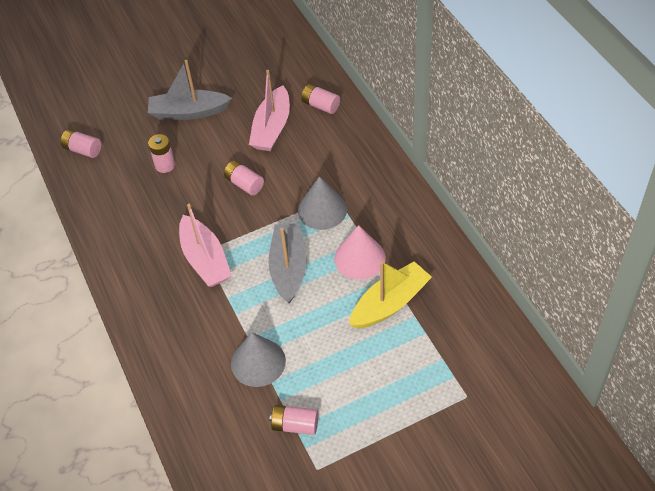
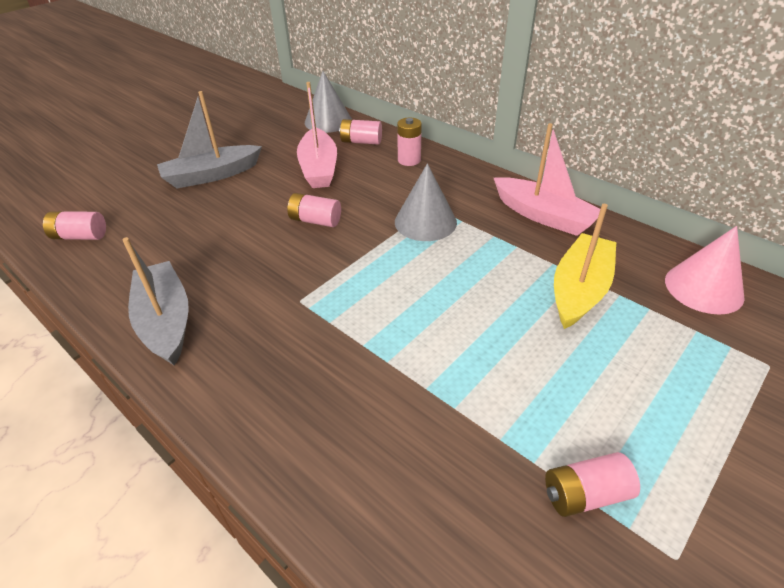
camera: 25 degrees left, 10 degrees down
pink battery [148,134,175,173] -> pink battery moved to [397,118,422,166]
pink boat [179,204,232,287] -> pink boat moved to [494,123,600,236]
grey cone [231,332,286,387] -> grey cone moved to [305,71,352,133]
grey boat [268,223,307,304] -> grey boat moved to [122,237,189,366]
pink cone [334,225,386,280] -> pink cone moved to [665,226,745,315]

